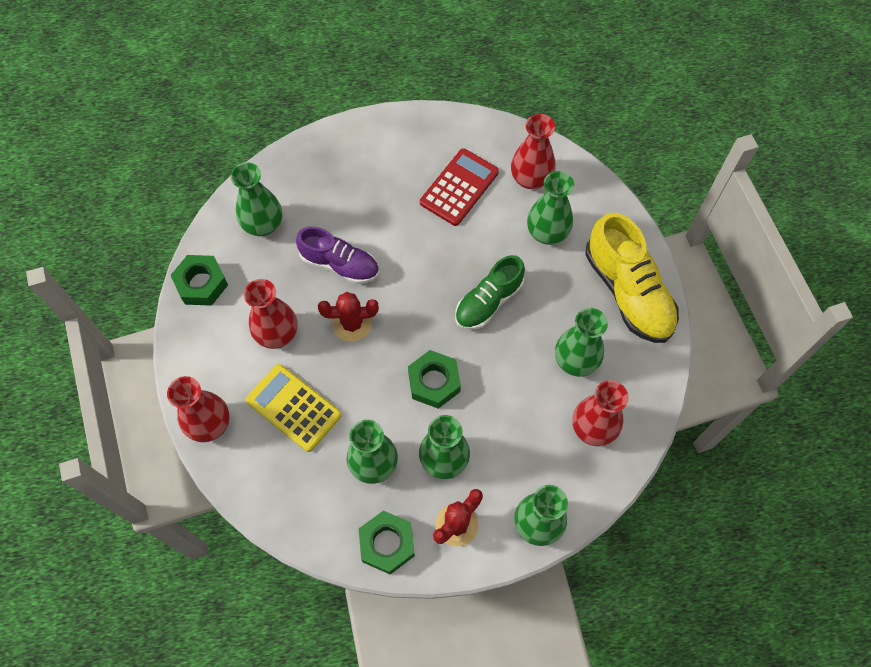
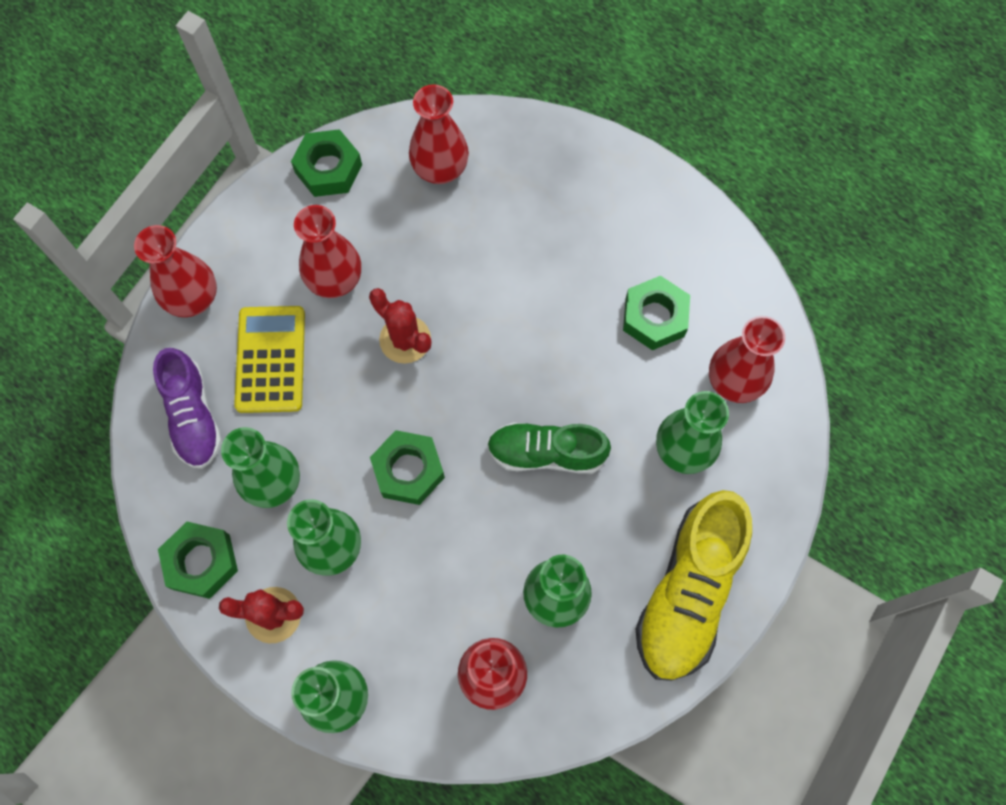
camera: 50 degrees right, 5 degrees up
green vase [230,162,282,236] -> red vase [409,84,469,184]
purple shoe [296,226,379,284] -> purple shoe moved to [153,348,222,469]
red calculator [420,148,499,226] -> green nut [623,276,690,350]

